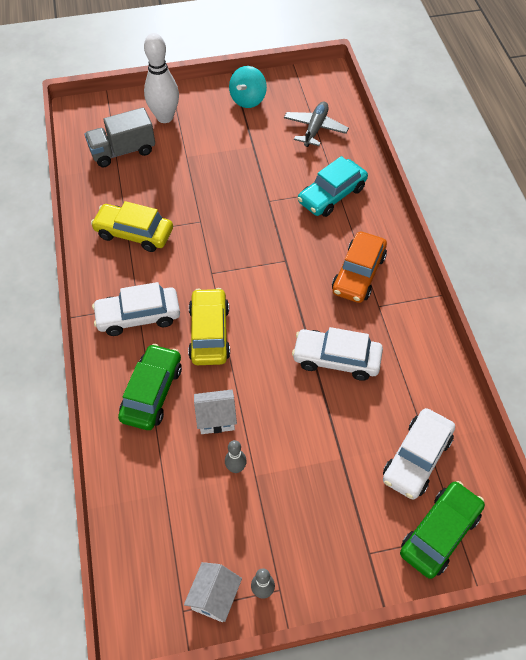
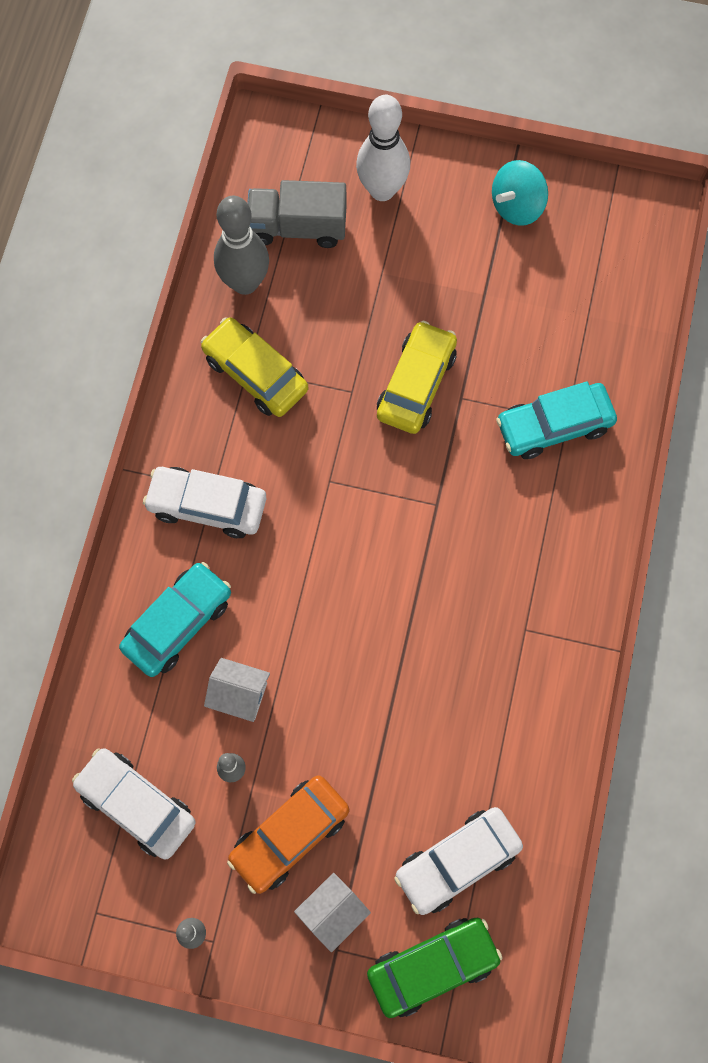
camera: 25 degrees right, 15 degrees up
green car [118,344,182,430] -> turquoise car [119,562,231,677]
white house [184,562,242,622] -> white house moved to [294,873,371,952]
yellow car [188,288,230,365] -> yellow car moved to [377,321,457,434]
grey plane [284,101,349,147] -> none
white car [292,327,383,381] -> white car moved to [72,748,196,860]
orange car [332,232,387,303] -> orange car moved to [227,775,350,894]
none -> grey bowling pin [214,195,269,295]

